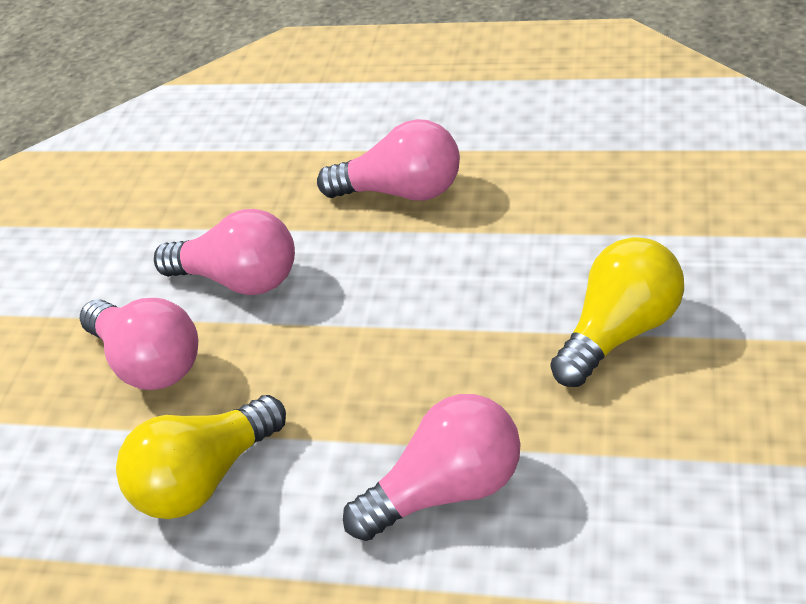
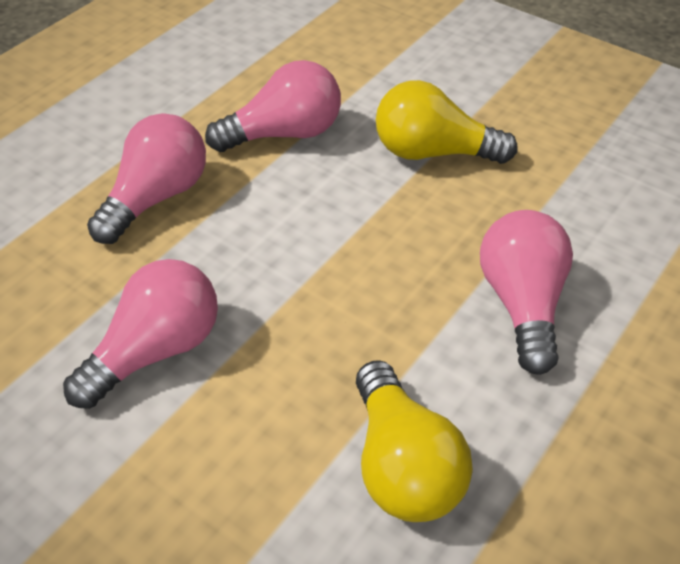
camera: 70 degrees left, 5 degrees up
pink light bulb [80,298,198,390] -> pink light bulb moved to [205,60,341,152]
yellow light bulb [550,237,684,387] -> yellow light bulb turned 60 degrees counterclockwise [376,80,517,164]

